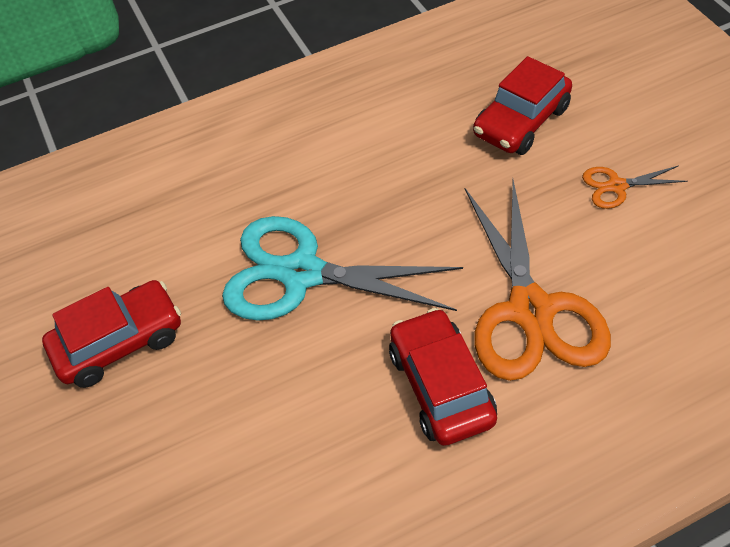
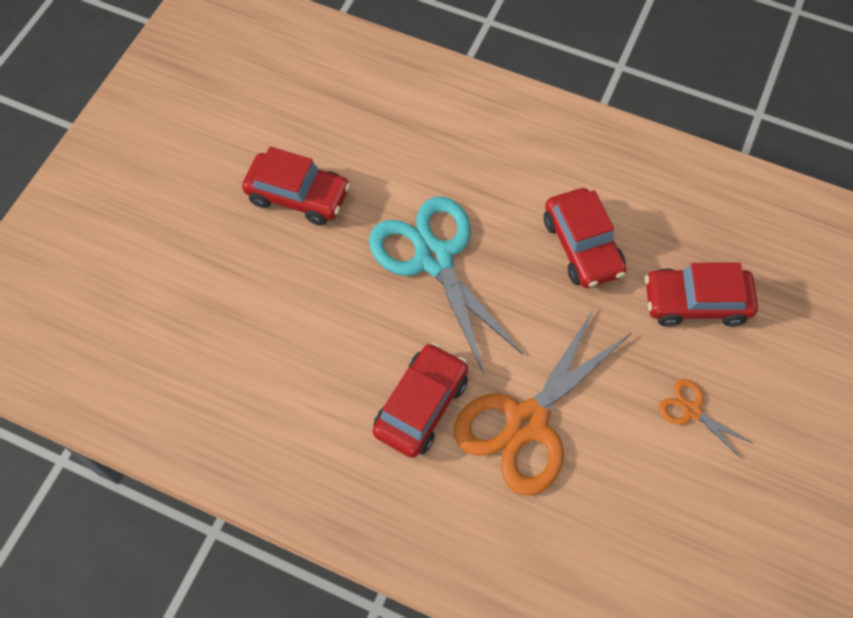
camera: 45 degrees right, 10 degrees up
none -> red car [544,188,627,288]

